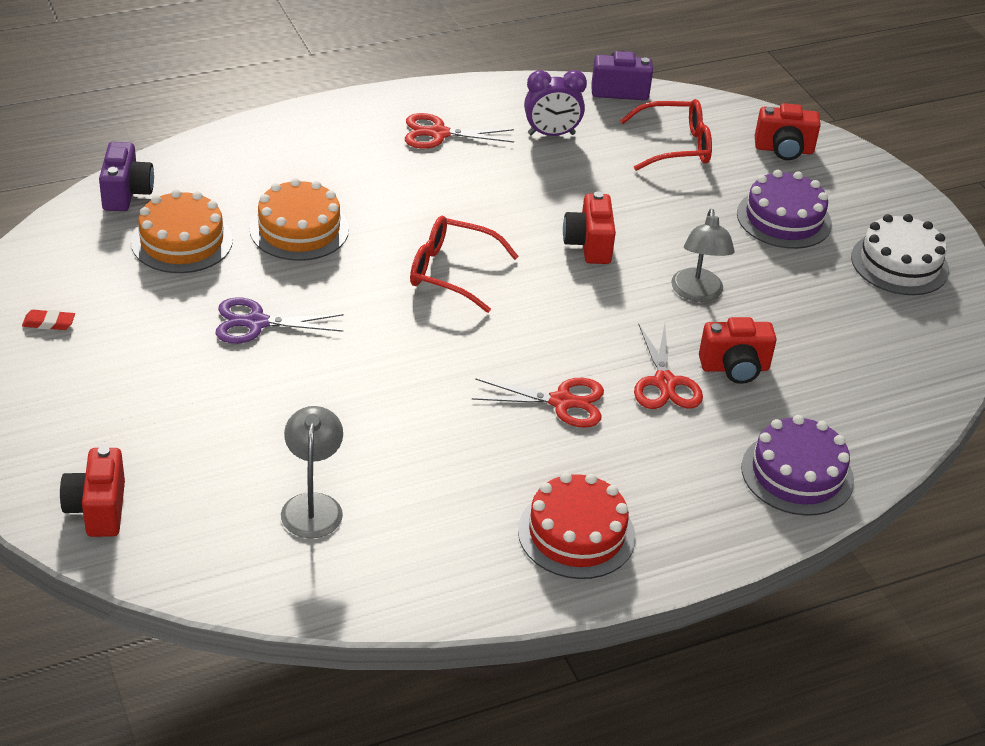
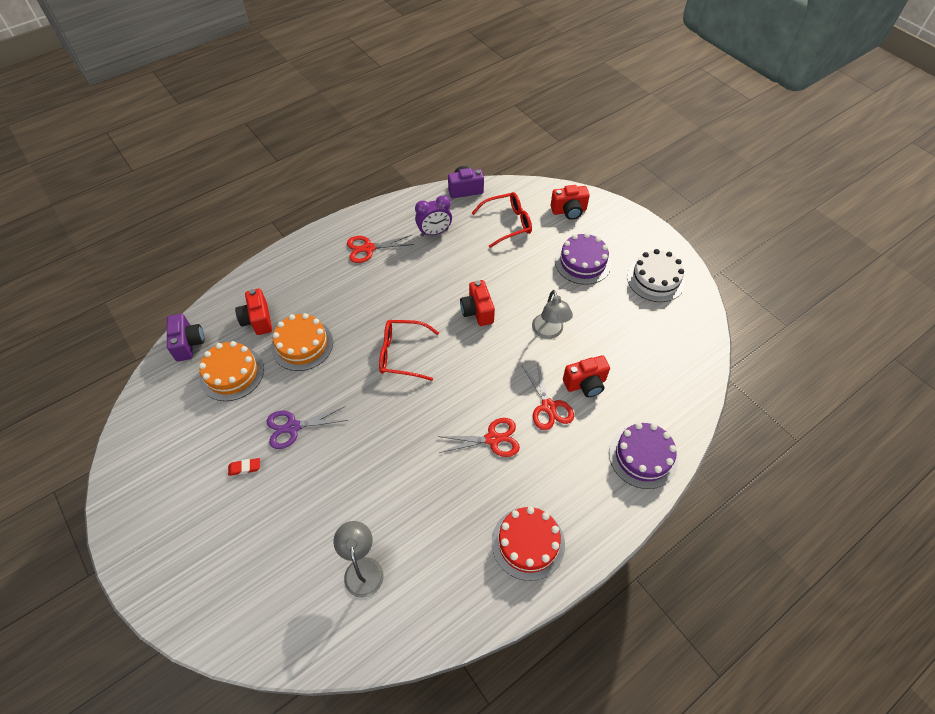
camera: 10 degrees left, 15 degrees up
red eraser [22,310,75,330] -> red eraser moved to [228,458,260,476]
red camera [60,446,125,537] -> red camera moved to [235,289,272,335]

